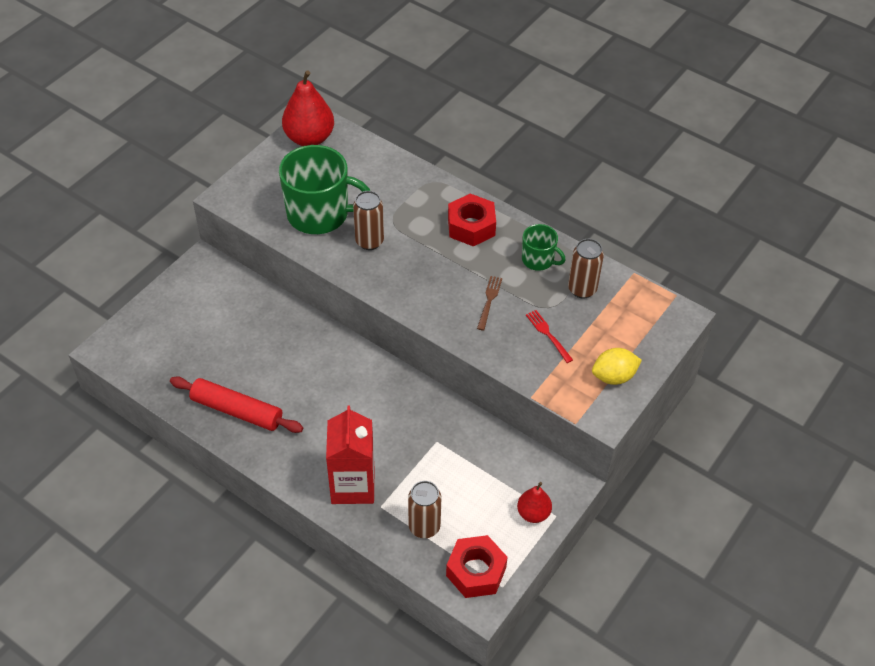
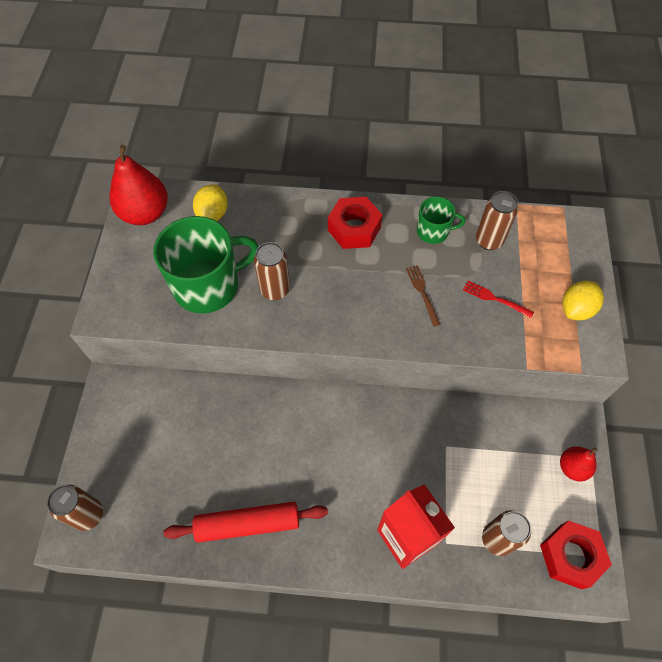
camera: 30 degrees left, 10 degrees up
none -> brown can [47,485,103,531]
none -> yellow lemon [193,184,228,221]

